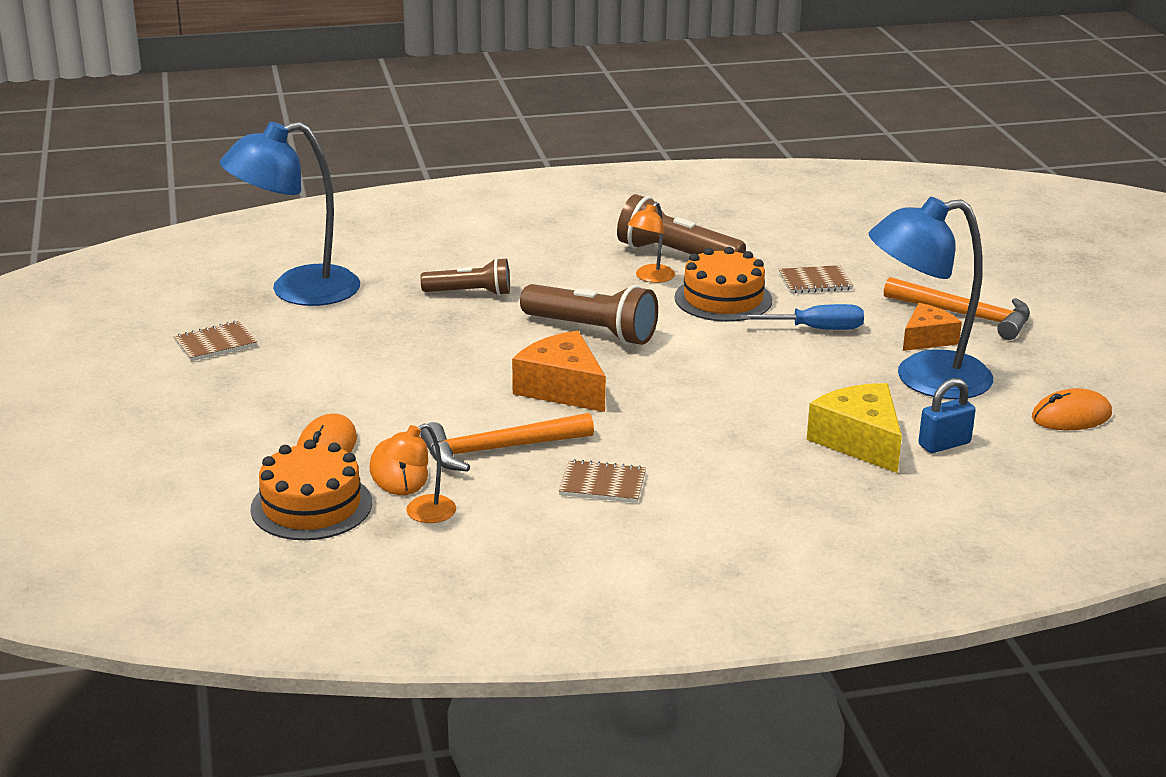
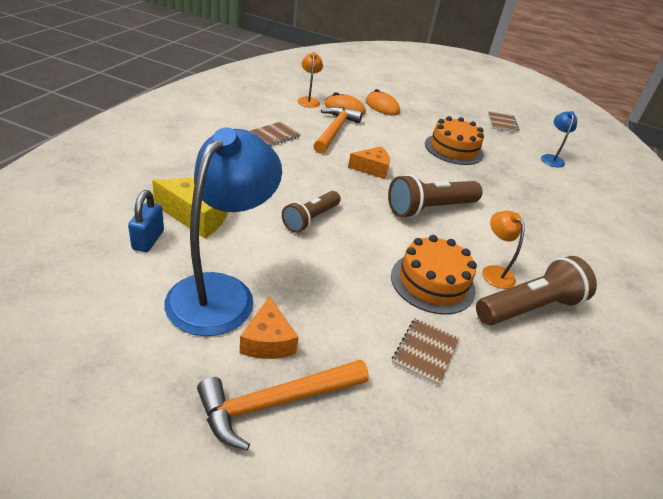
camera: 120 degrees right, 10 degrees up
blue lamp [220,122,360,306] -> blue lamp [541,111,577,168], size x0.46
orange cake [251,439,372,540] -> orange cake moved to [425,116,484,165]
brown flashlight [420,258,510,296] -> brown flashlight moved to [282,191,341,233]
orange cheese [512,330,606,412] -> orange cheese [348,146,390,179], size x0.65
blue screwdriver [740,304,864,330] -> none
orange mouse [1032,388,1112,430] -> none

